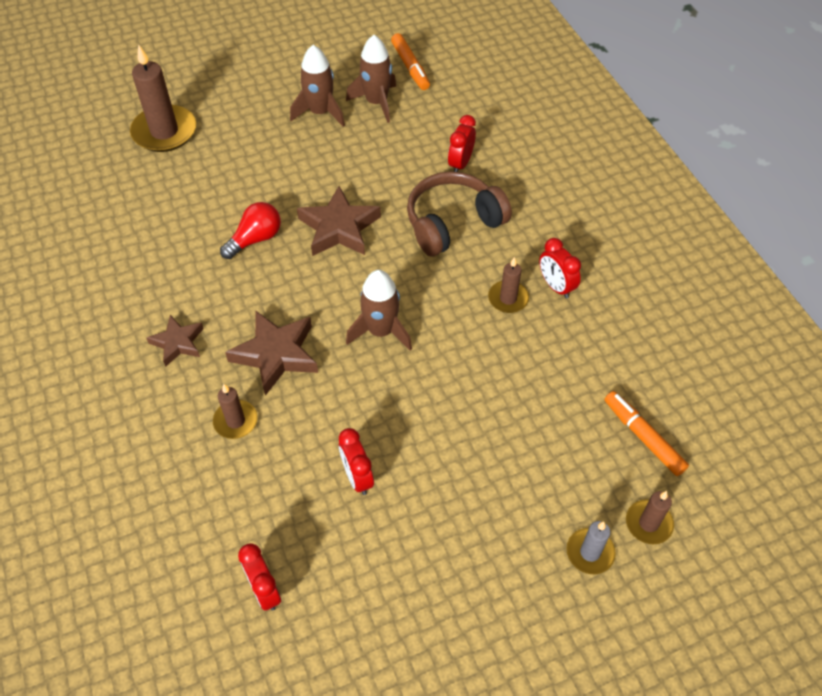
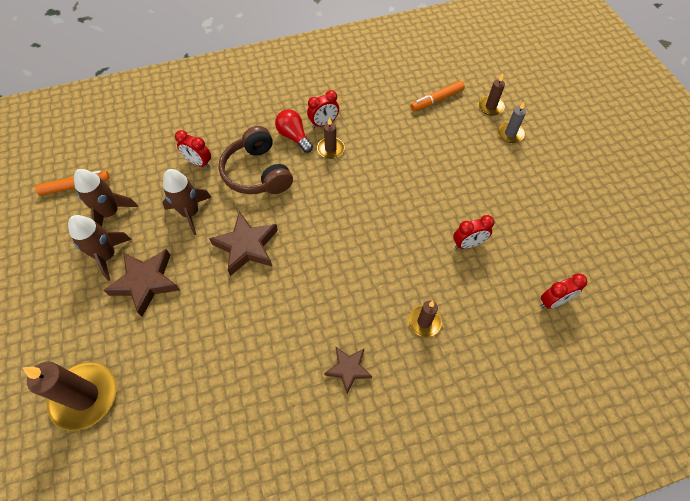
camera: 85 degrees left, 5 degrees up
red light bulb [220,202,281,259] -> red light bulb moved to [275,109,313,153]
brown star [225,310,318,396] -> brown star moved to [104,249,180,316]
brown rocket [346,270,412,351] -> brown rocket moved to [162,169,211,235]

